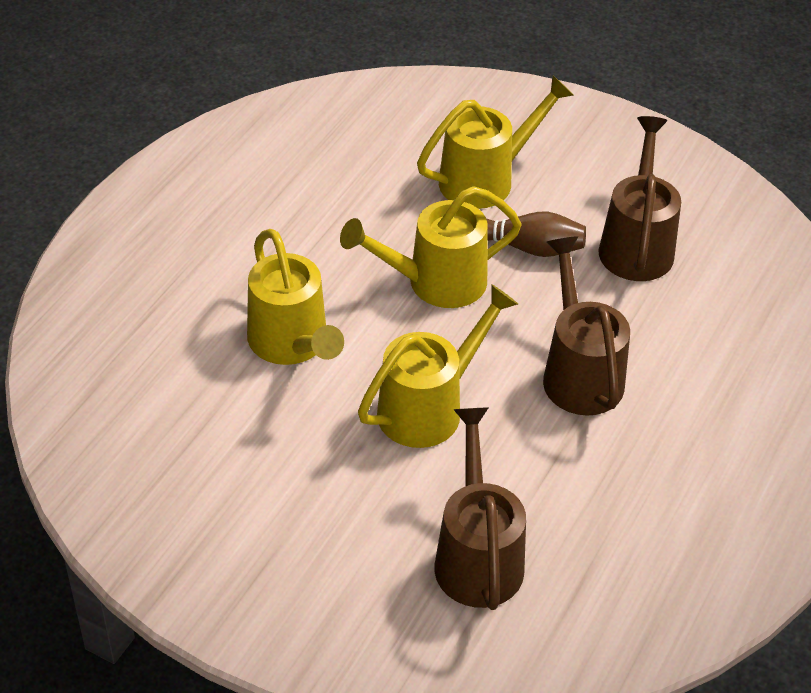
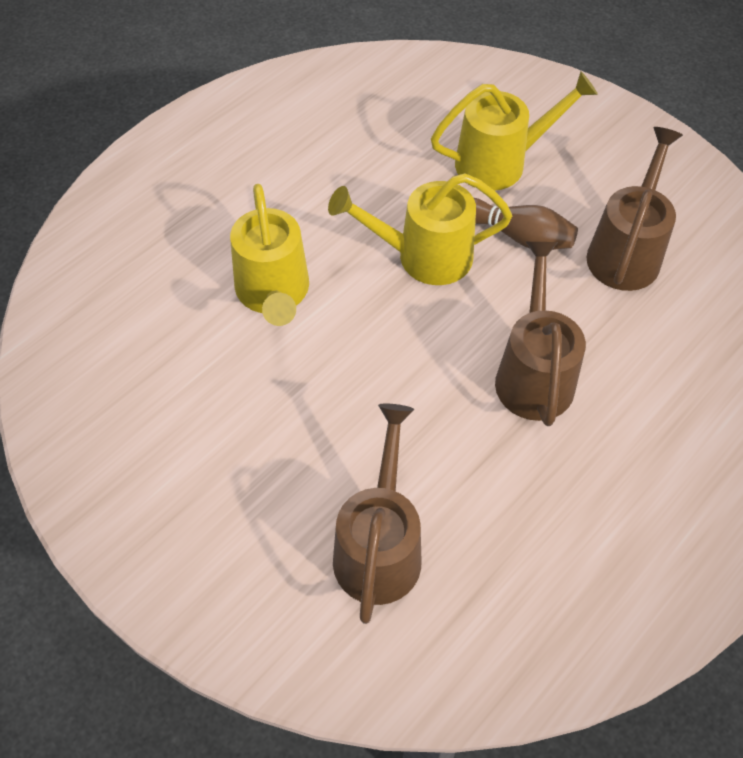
camera: 15 degrees right, 10 degrees up
yellow watering can [358,284,518,448] -> none

